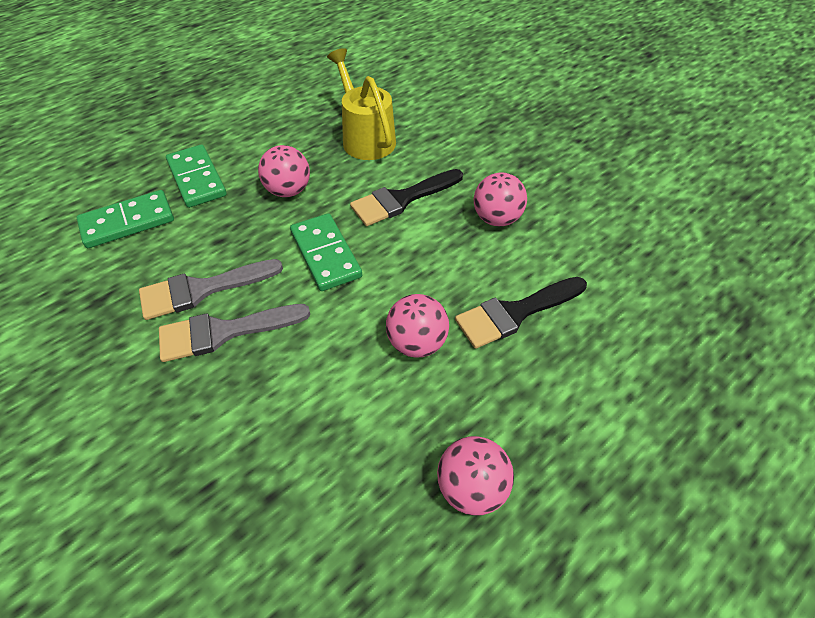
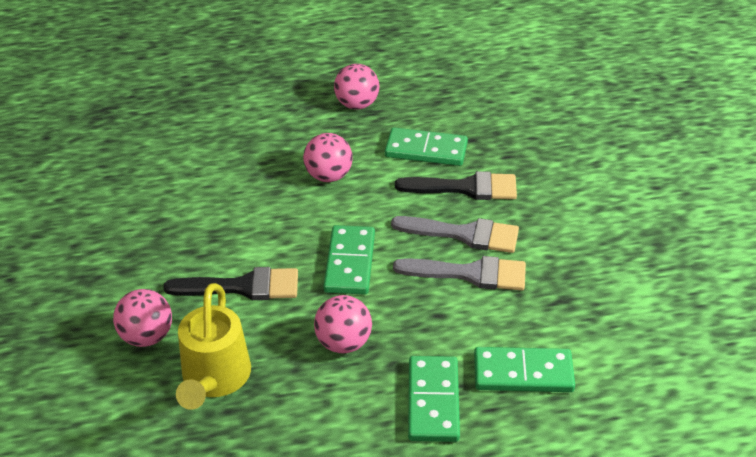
camera: 150 degrees left, 10 degrees down
black brush [455,277,587,349] -> black brush moved to [395,171,517,200]
pink ball [474,172,527,226] -> pink ball moved to [113,289,172,347]
none -> green domino [385,127,468,166]

